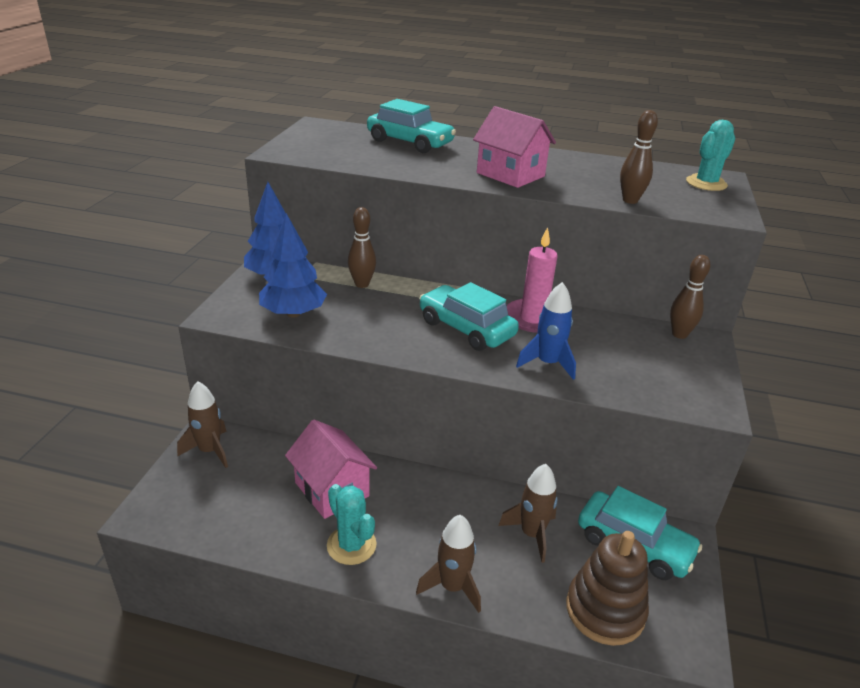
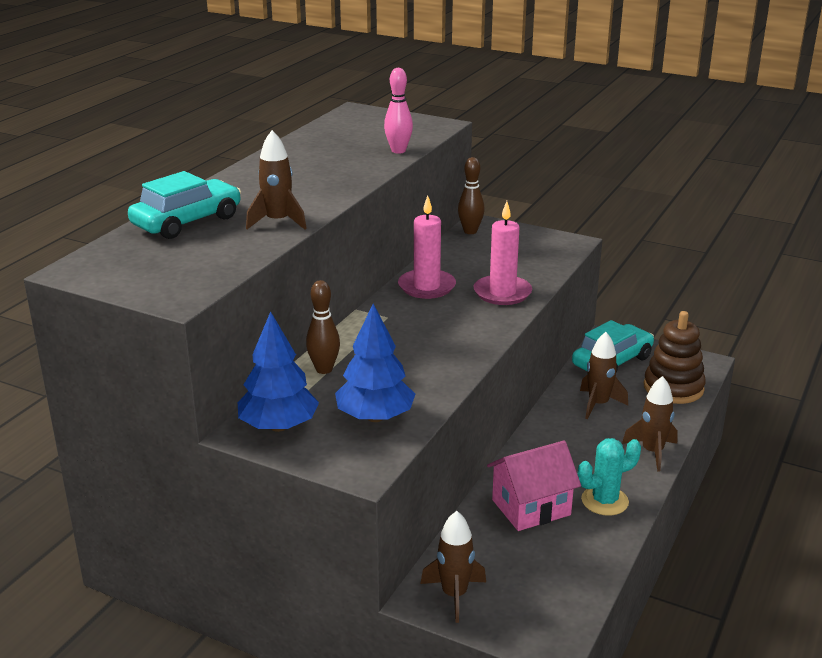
camera: 75 degrees left, 5 degrees down
turquoise car [419,282,519,351] -> none
pink house [473,106,556,188] -> none
blue rocket [516,282,576,380] -> pink candle [474,201,532,305]
brown bowling pin [620,110,658,204] -> pink bowling pin [384,68,413,154]
turquoise cactus [686,120,735,191] -> none
none -> brown rocket [246,130,307,230]

